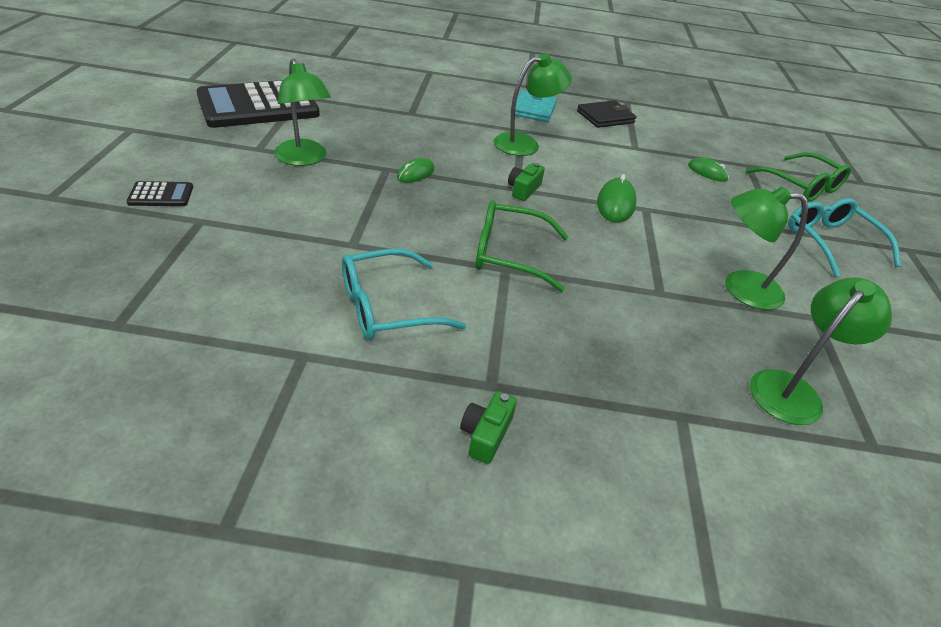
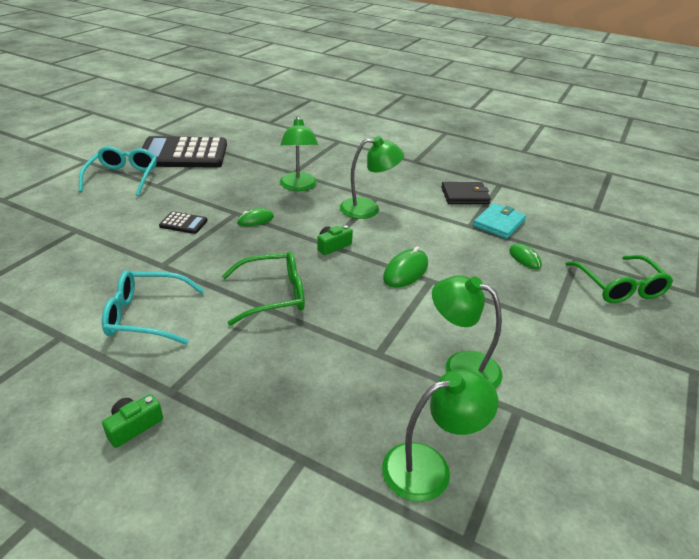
camera: 25 degrees right, 5 degrees down
black calculator [127,181,193,206] -> black calculator moved to [159,211,208,234]
green lamp [274,59,331,166] -> green lamp moved to [280,116,318,191]
green glasses [476,200,569,292] -> green glasses turned 135 degrees clockwise [222,251,305,326]
turquoise wallet [515,90,557,122] -> turquoise wallet moved to [473,203,526,239]
turquoise glasses [788,198,901,277] -> turquoise glasses moved to [79,146,157,196]

